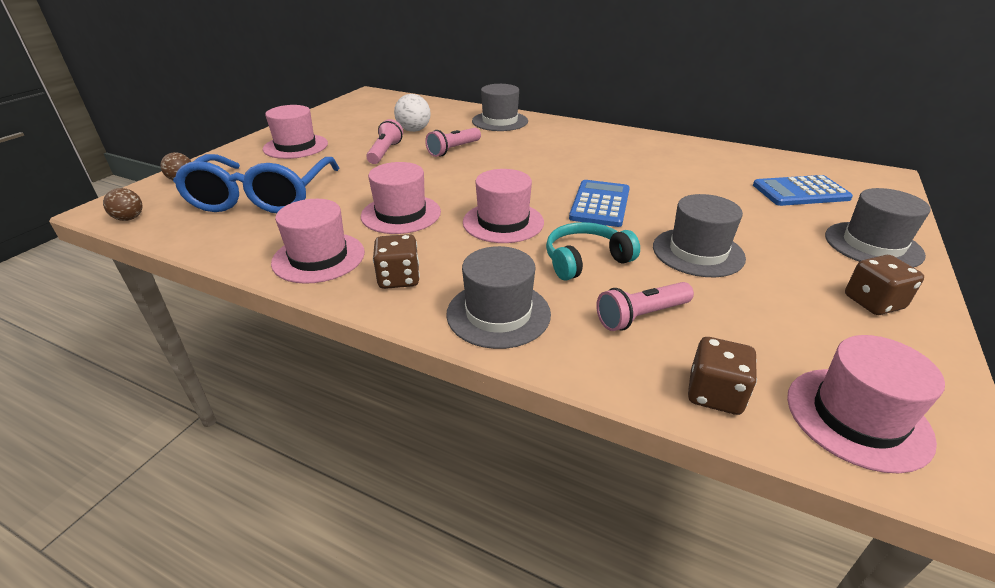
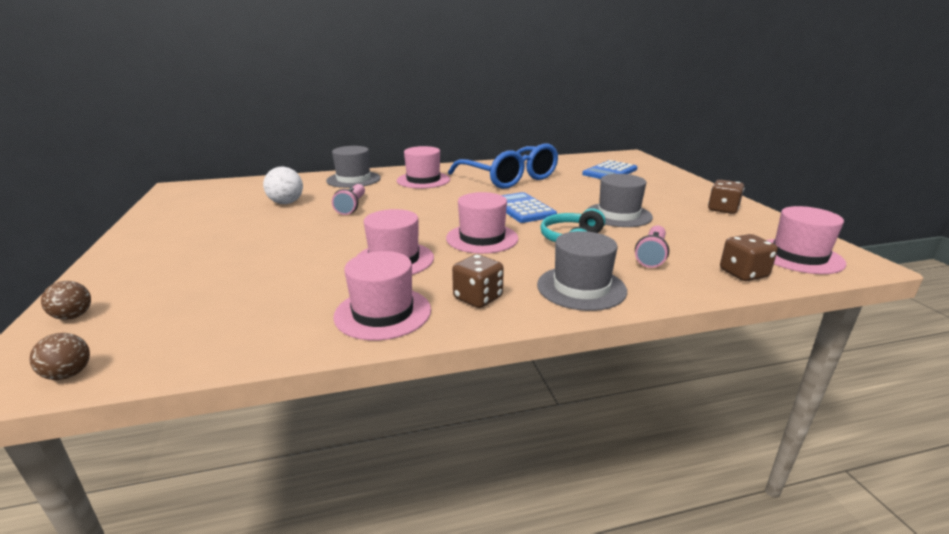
camera: 40 degrees left, 10 degrees down
blue glasses [173,154,339,213] -> blue glasses moved to [448,144,558,189]
pink hat [263,105,328,159] -> pink hat moved to [397,146,450,189]
pink flashlight [366,119,403,164] -> none
grey hat [825,188,931,268] -> none

